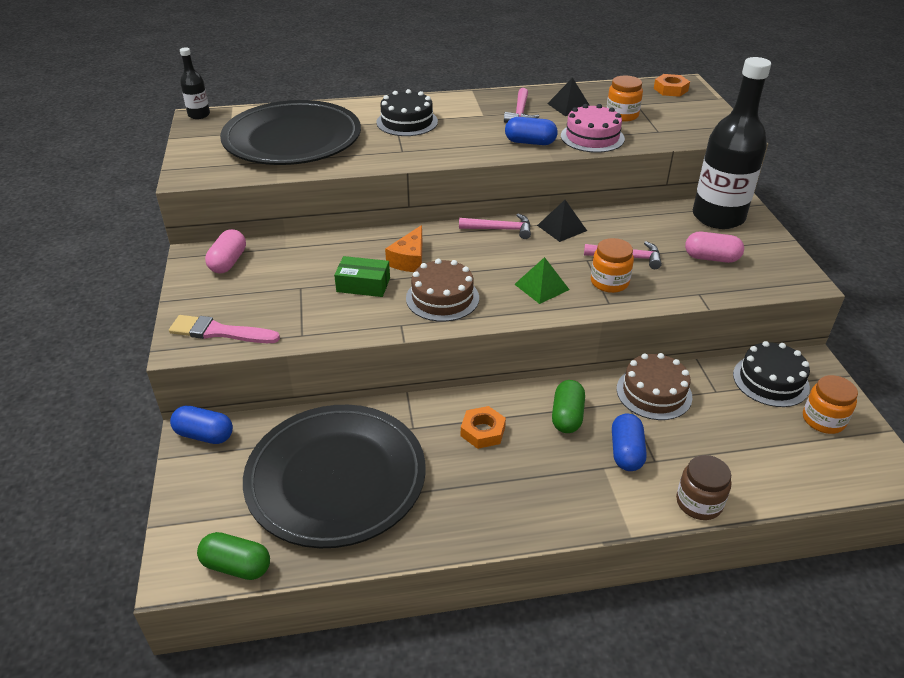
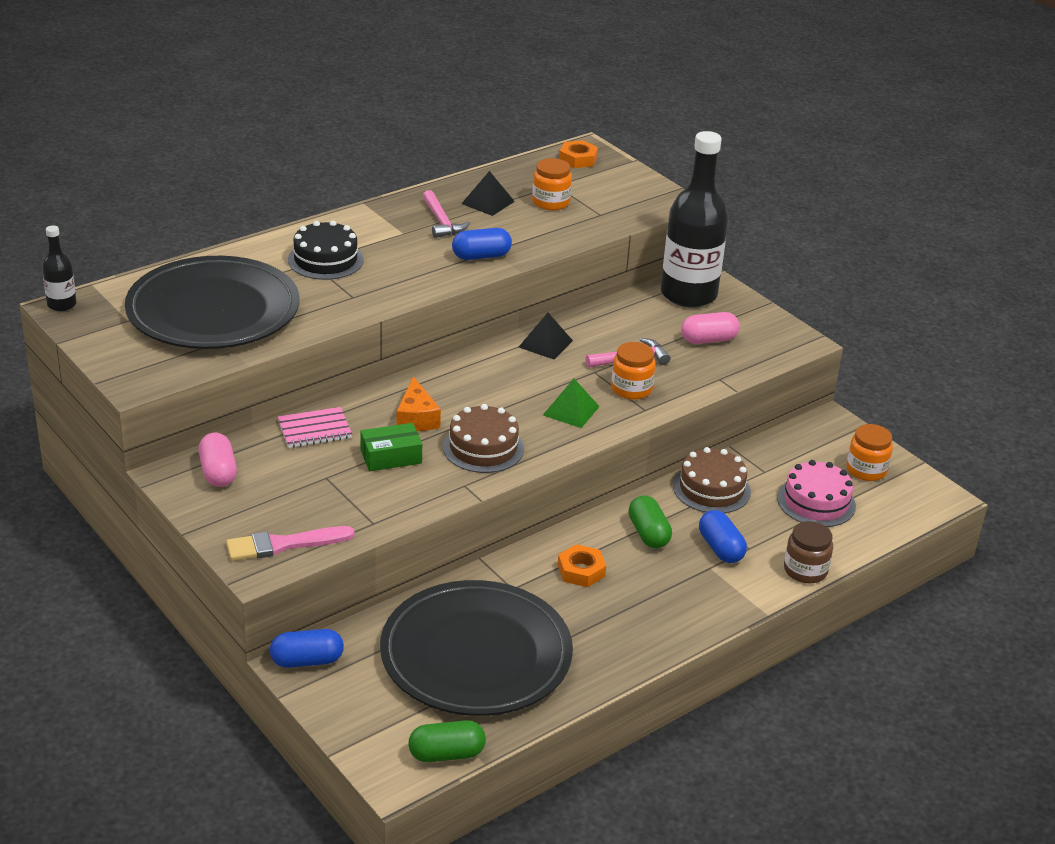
camera: 30 degrees left, 5 degrees down
pink hammer [459,214,531,239] -> none
pink cake [561,104,625,153] -> pink cake moved to [777,460,856,527]
black cake [733,341,810,407] -> none
none -> pink notebook [277,407,352,448]

